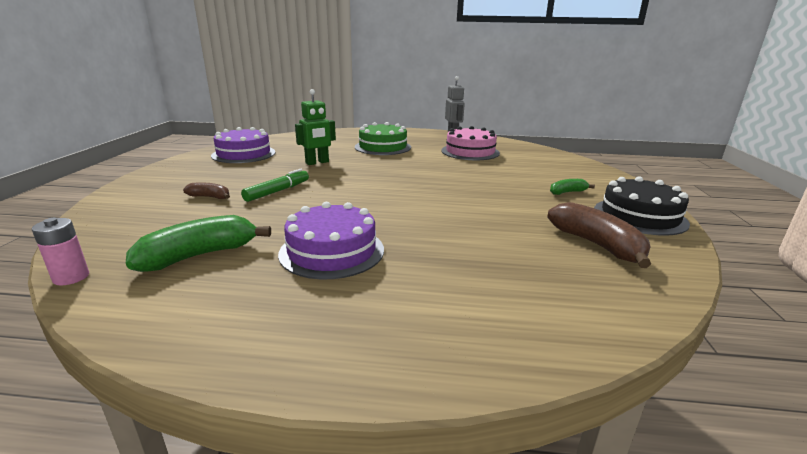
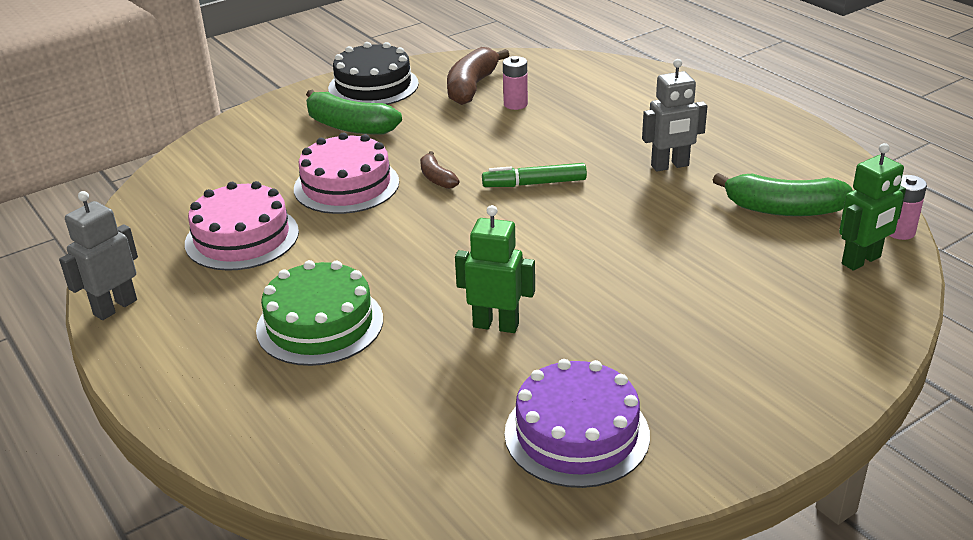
camera: 130 degrees left, 10 degrees up
brown banana [183,182,230,199] -> brown banana moved to [420,151,459,189]
green marker [241,169,309,202] -> green marker moved to [482,163,587,187]
purple cake [278,202,384,279] -> grey robot [642,59,707,172]
green banana [550,179,595,195] -> green banana [306,90,402,135], size x1.87
none -> pink cake [294,133,399,214]
none -> pink battery [503,56,528,110]
none -> green robot [839,143,906,271]

